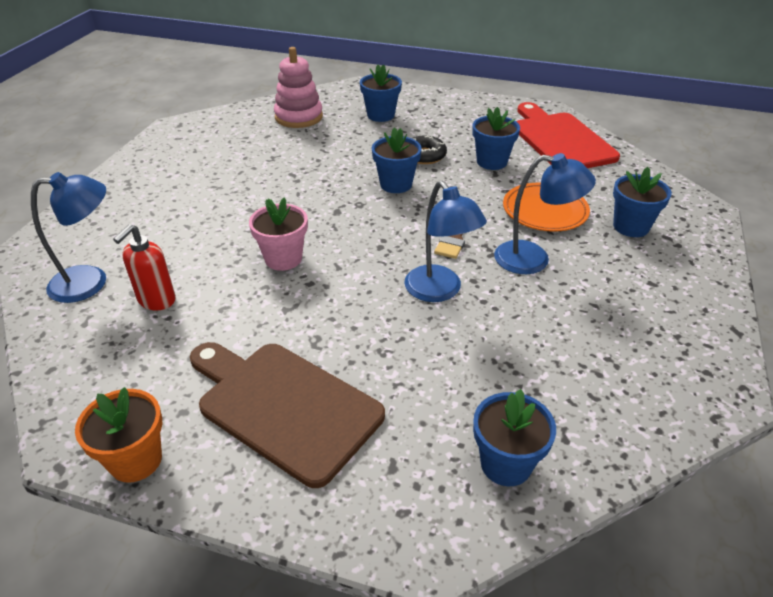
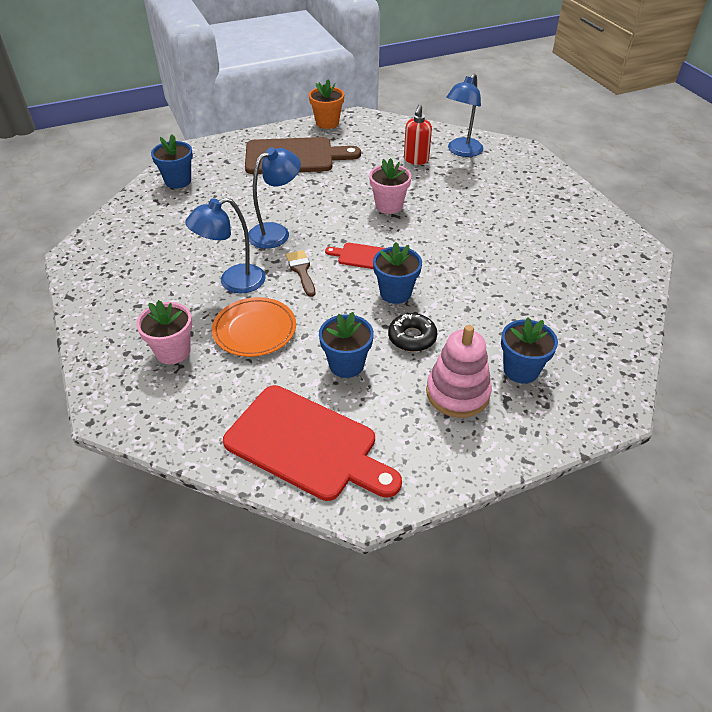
camera: 140 degrees right, 5 degrees up
red soap dispenser [113,224,176,310] -> red soap dispenser turned 150 degrees counterclockwise [404,104,432,165]
pink stacking toy [274,47,323,128] -> pink stacking toy moved to [426,325,492,418]
blue lamp [404,181,487,302] -> blue lamp turned 120 degrees clockwise [248,147,301,249]
blue flower pot [613,167,672,237] -> pink flower pot [136,300,192,364]
none -> red cutting board [325,243,385,269]

